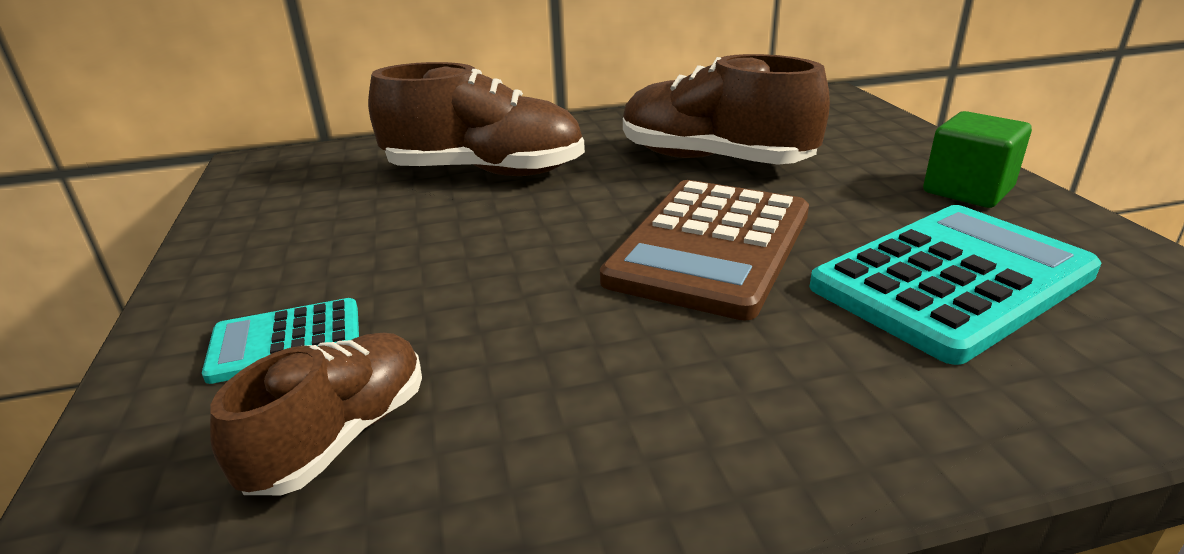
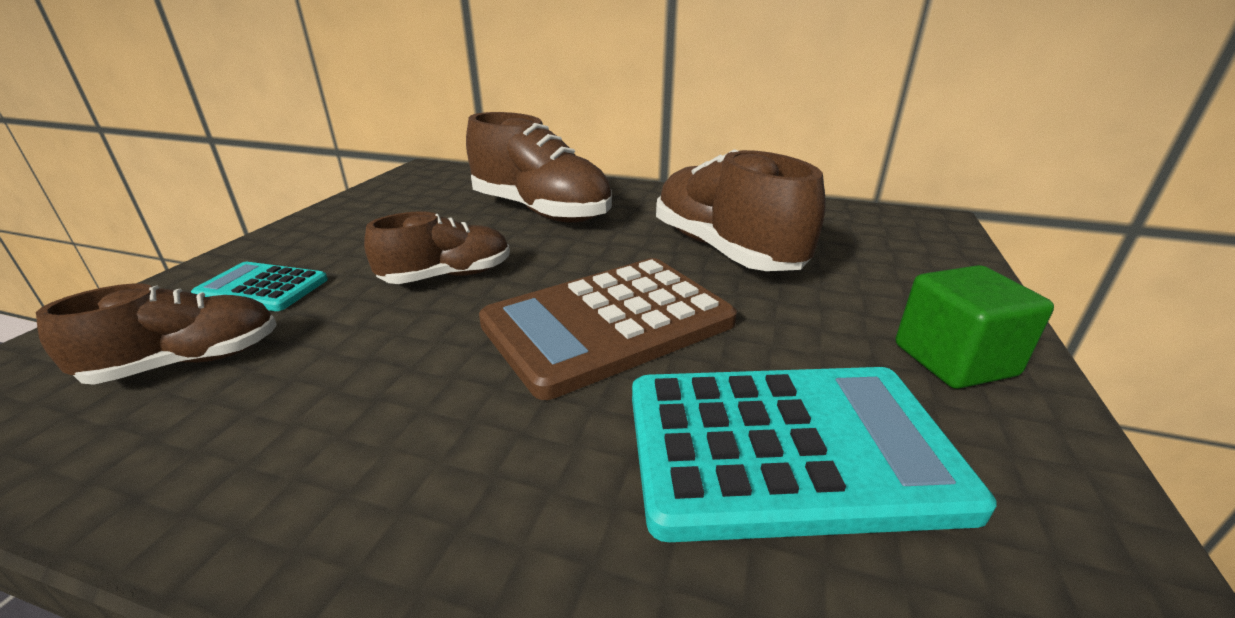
camera: 30 degrees right, 0 degrees up
none -> brown shoe [364,211,510,284]

